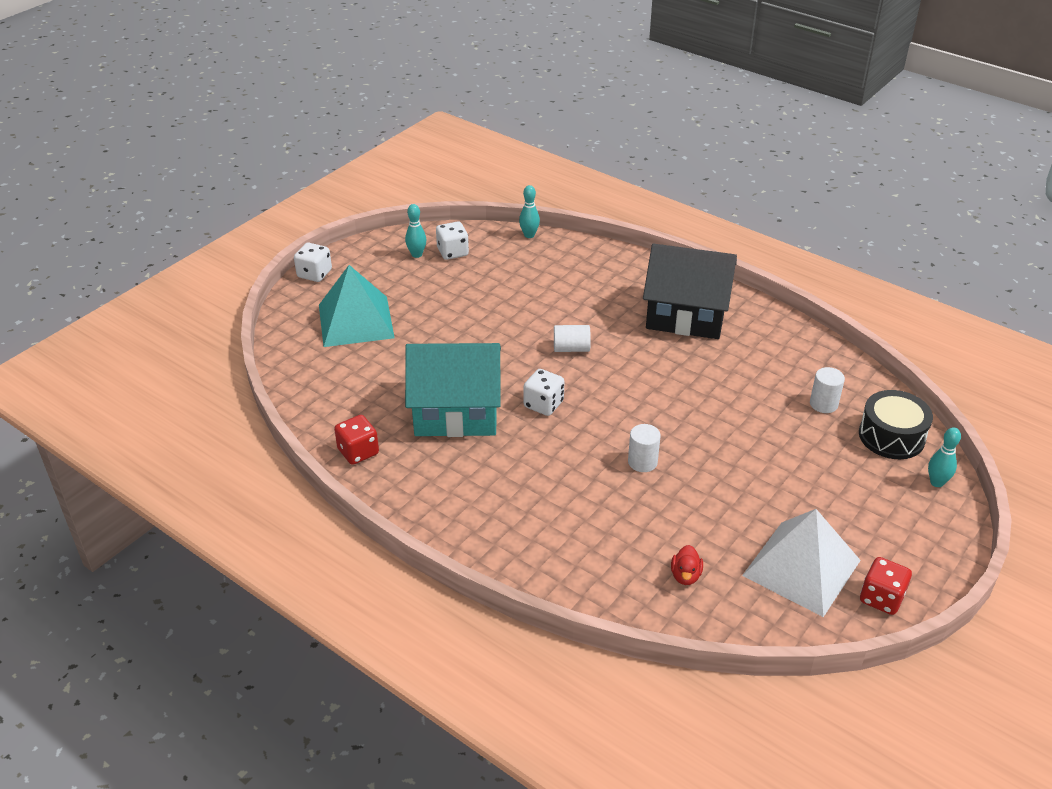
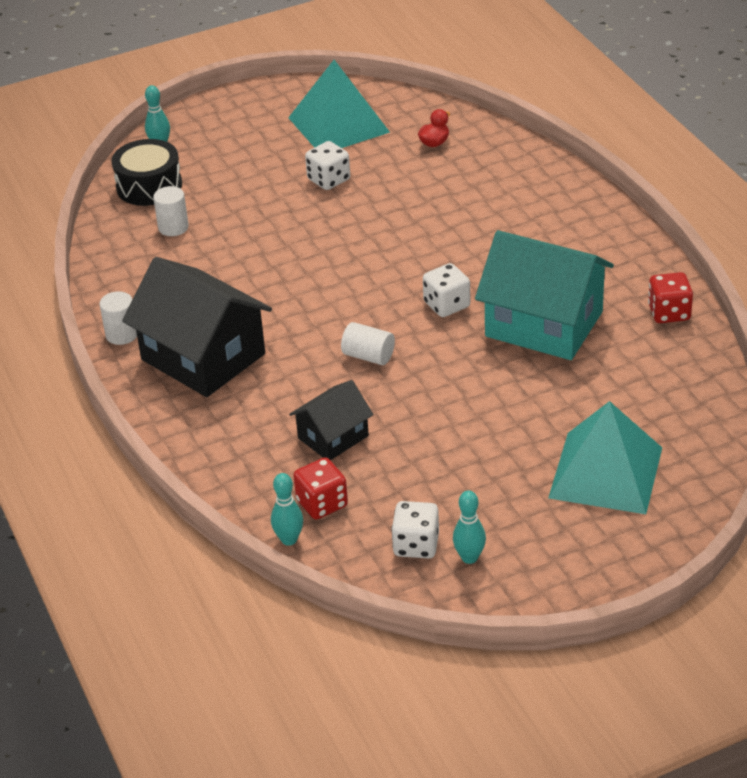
camera: 150 degrees left, 0 degrees up
white dice [294,243,332,282] -> white dice moved to [305,141,350,190]
white cylinder [628,424,661,472] -> white cylinder moved to [99,291,137,345]
white pyramid [742,509,861,617] -> turquoise pyramid [288,60,390,148]
red dice [860,557,912,615] -> red dice moved to [293,457,348,519]
none -> black house [289,380,374,460]

